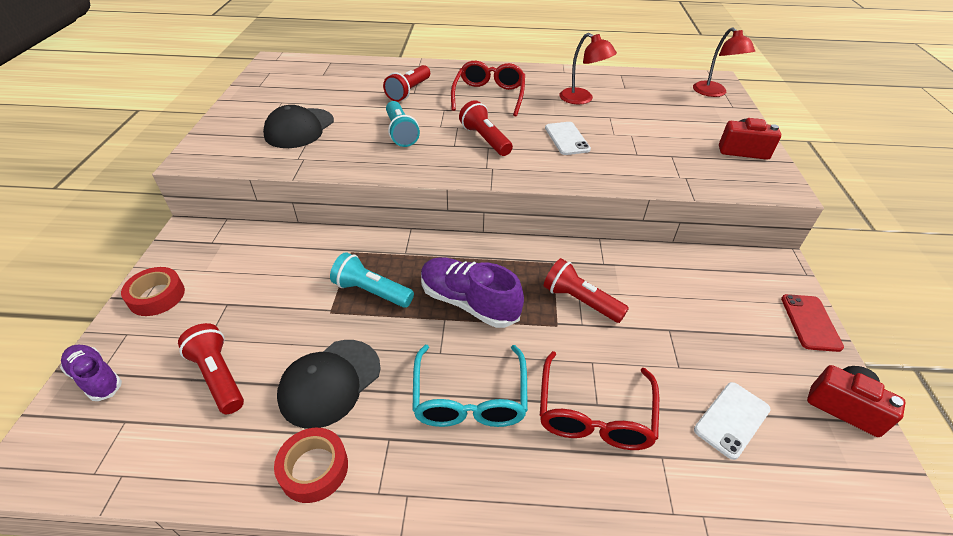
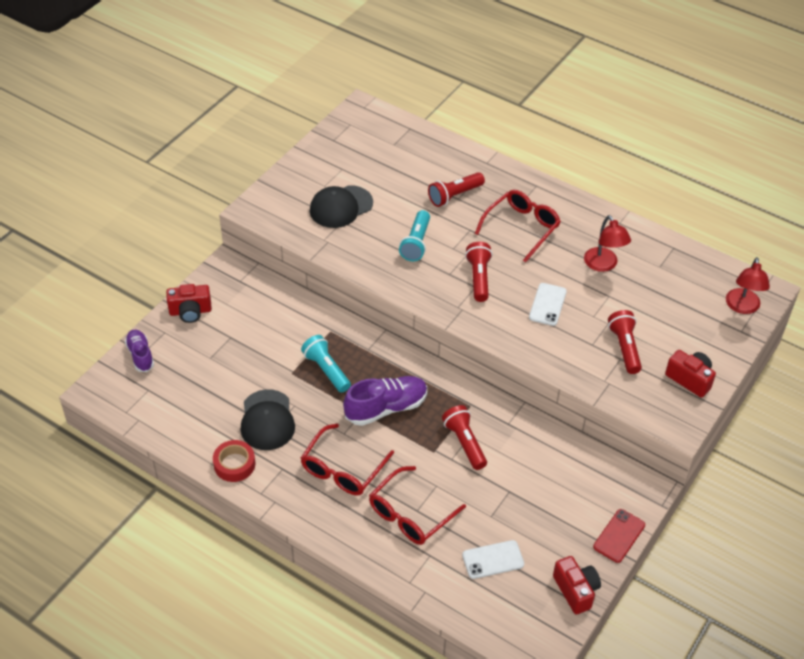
camera: 30 degrees right, 5 degrees up
red tape [121,267,185,316] -> red camera [166,284,212,323]
red flashlight [178,323,244,414] -> red flashlight moved to [608,310,642,374]
black cap [277,340,381,428] -> black cap turned 75 degrees counterclockwise [240,389,295,450]
turquoise glasses [412,345,528,427] -> red glasses [301,424,394,495]
purple shoe [421,257,524,328] -> purple shoe turned 90 degrees clockwise [343,376,427,426]

